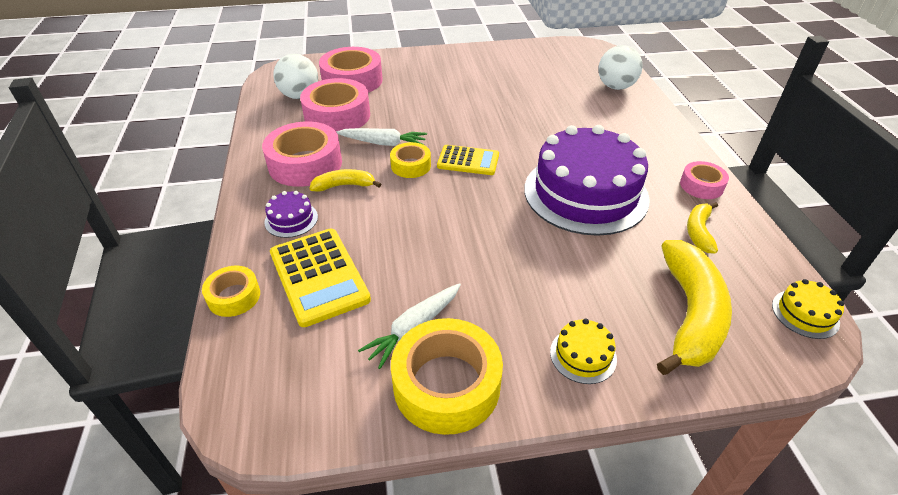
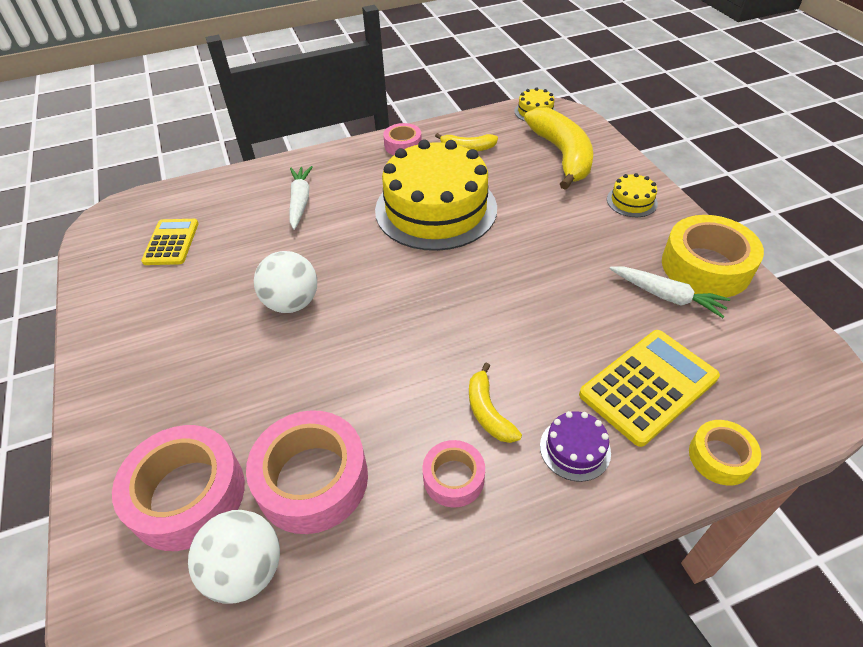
camera: 100 degrees left, 5 degrees up
pink tape [262,121,342,187] -> pink tape [423,440,485,508], size x0.55
white carrot [336,128,427,146] -> white carrot moved to [289,166,313,230]
yellow tape [390,142,431,178] -> none
yellow calculator [437,145,499,175] -> yellow calculator moved to [141,219,199,265]
purple cake [524,125,650,236] -> yellow cake [375,140,497,251]
white ball [598,45,643,90] -> white ball moved to [254,251,317,313]
yellow banana [657,240,732,375] -> yellow banana turned 75 degrees clockwise [524,107,593,190]

